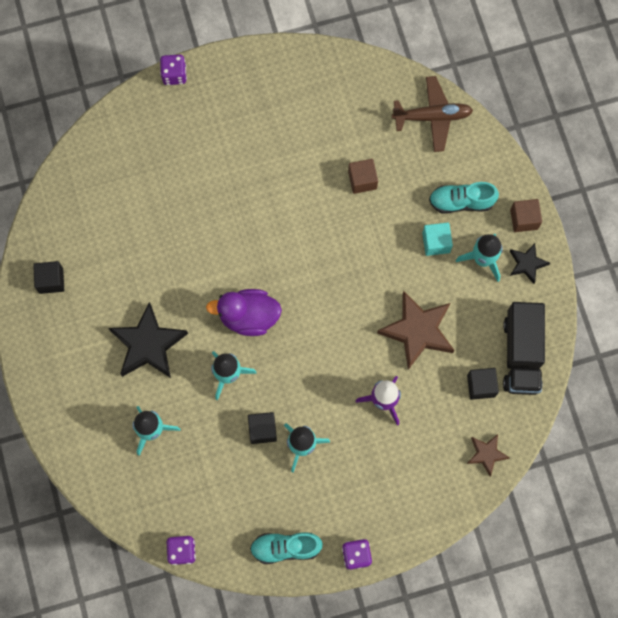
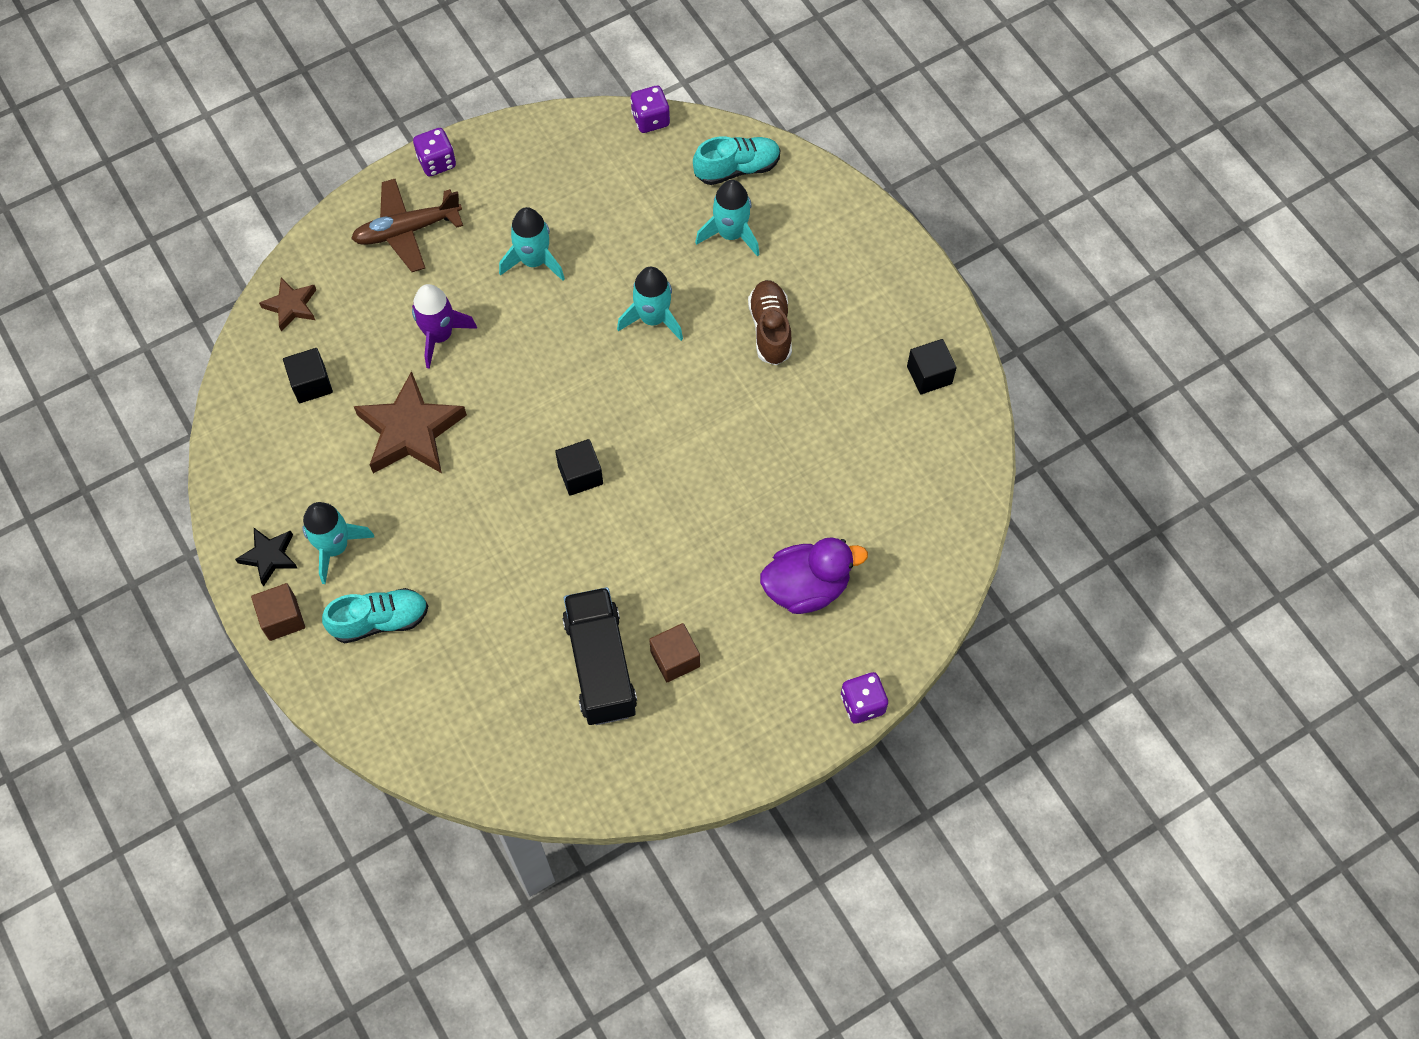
camera: 165 degrees right, 10 degrees down
black star [109,302,188,378] -> brown shoe [748,280,792,366]
purple duck [206,289,282,336] -> purple duck moved to [760,537,868,614]
black cube [248,412,277,444] -> black cube moved to [555,439,603,496]
turquoise shoe [250,532,323,564] -> turquoise shoe moved to [693,136,780,185]
brown cube [348,159,378,194] -> brown cube moved to [649,623,700,682]
brown plane [392,76,473,152] -> brown plane moved to [351,179,463,272]
turquoise cube [422,222,453,256] -> none
black truck [503,302,545,395] -> black truck moved to [562,587,637,725]

